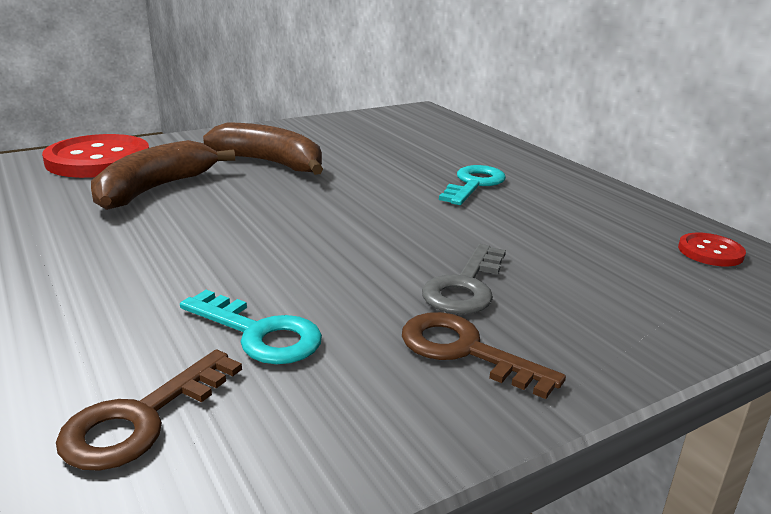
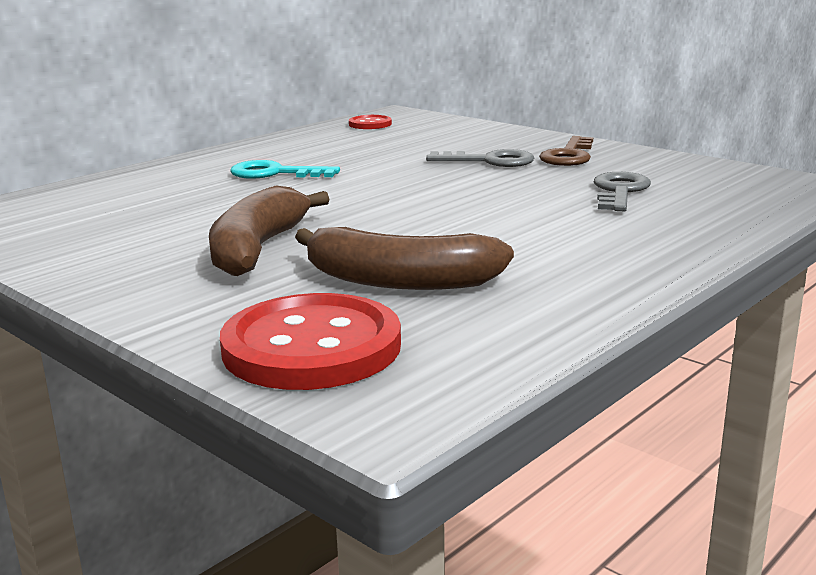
camera: 105 degrees left, 5 degrees down
brown key [56,349,242,471] -> none
turquoise key [180,290,322,364] -> grey key [594,172,651,211]

